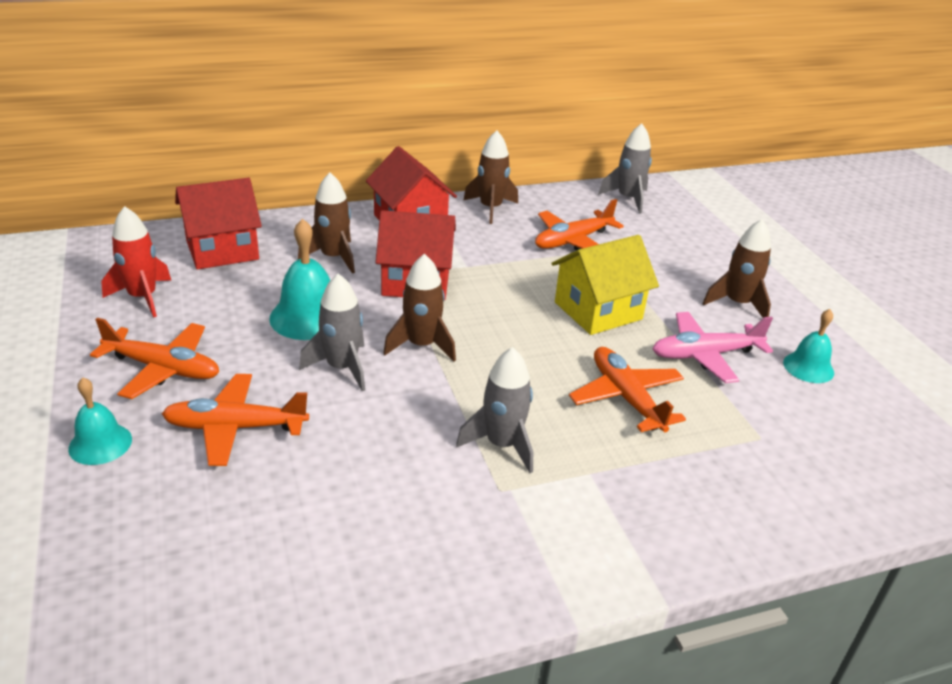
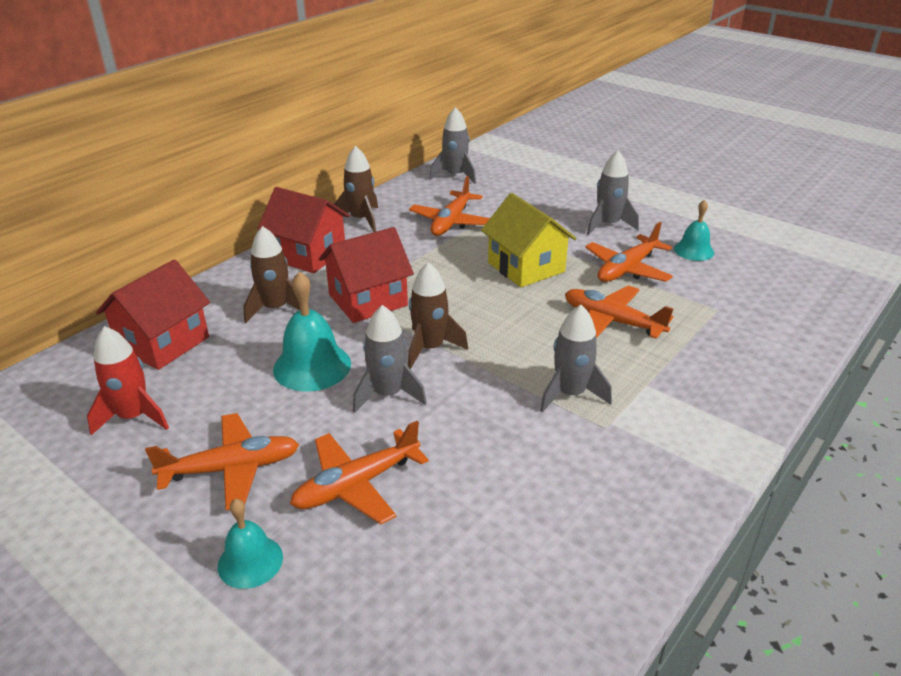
camera: 30 degrees left, 0 degrees up
yellow house [551,235,659,335] -> yellow house turned 60 degrees counterclockwise [481,193,577,287]
pink plane [653,312,773,383] -> orange plane [585,222,673,282]
brown rocket [703,219,771,318] -> grey rocket [587,151,639,235]

